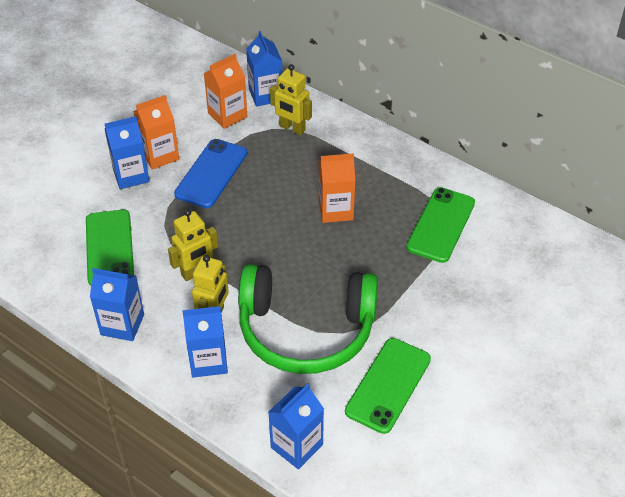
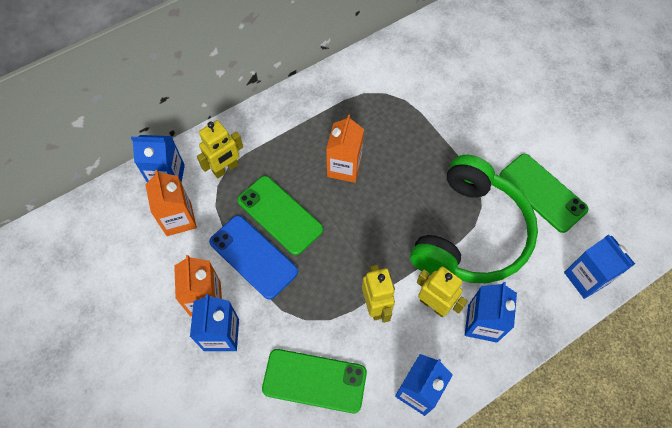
camera: 70 degrees left, 15 degrees up
green phone [406,187,475,263] -> green phone moved to [237,176,323,255]

